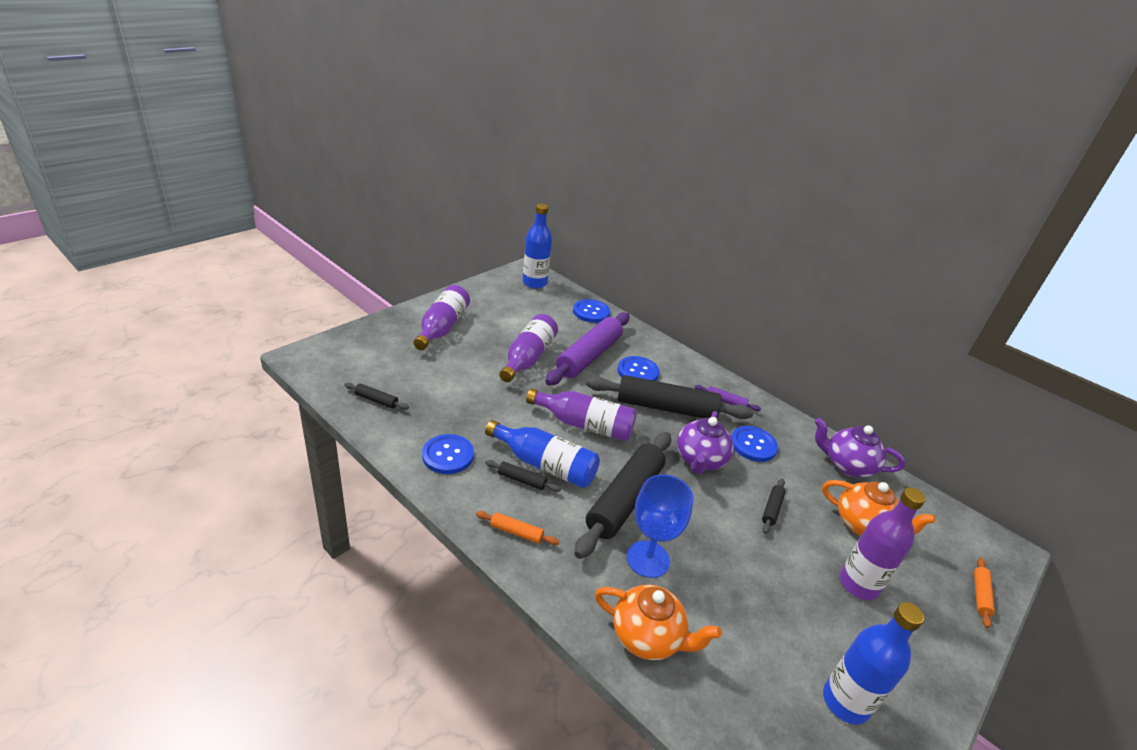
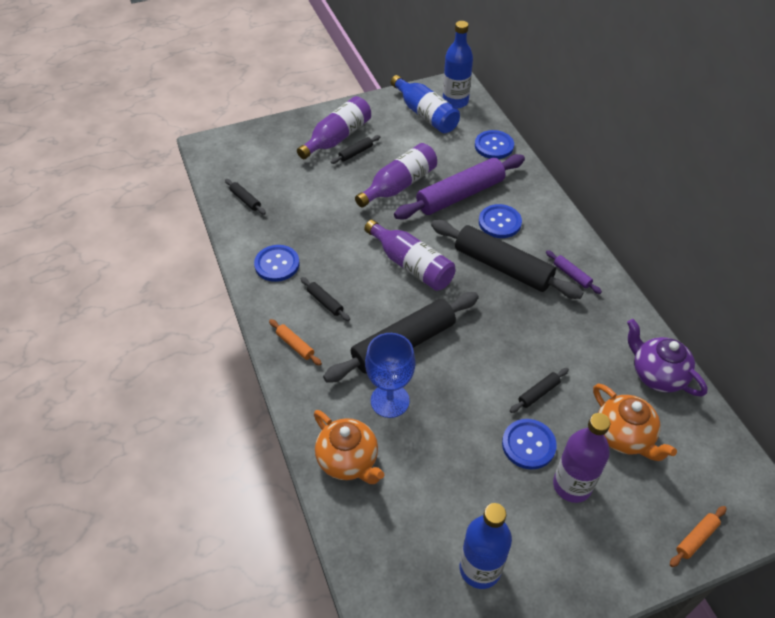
camera: 30 degrees right, 15 degrees up
blue bottle [485,420,600,488] -> blue bottle moved to [391,75,460,133]
purple teapot [677,411,734,474] -> none
blue button [731,426,778,462] -> blue button moved to [502,419,557,469]
none -> black rolling pin [331,135,380,164]

